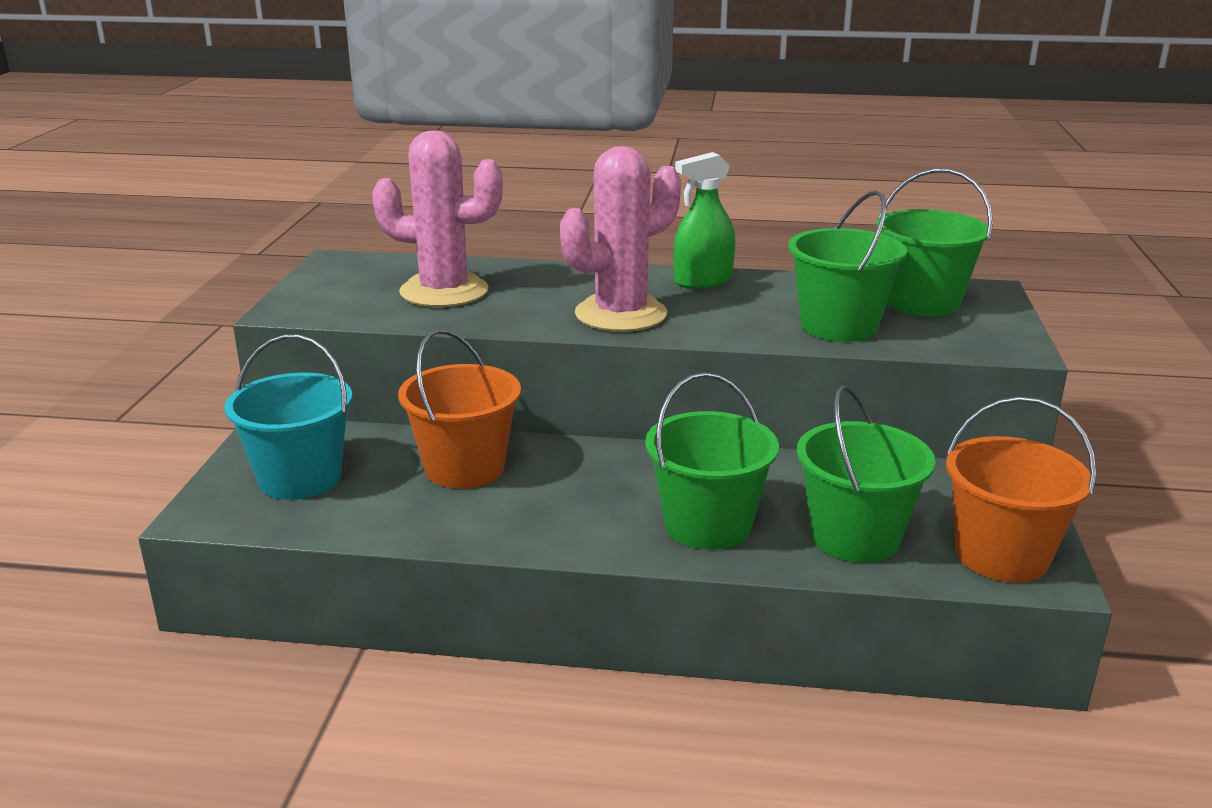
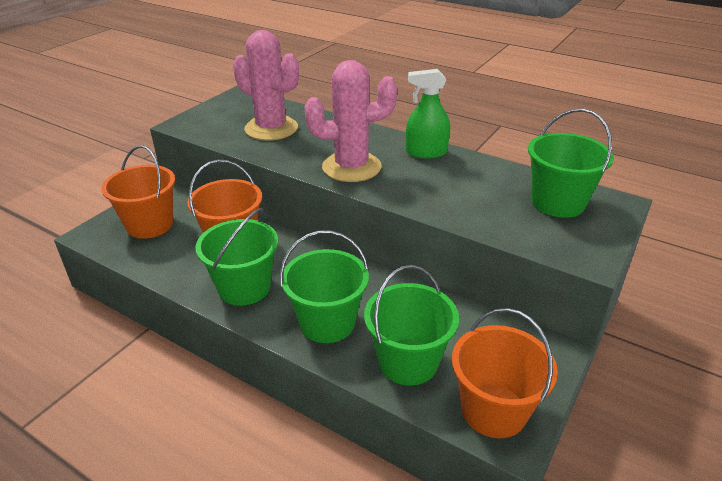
camera: 25 degrees right, 10 degrees up
turquoise bucket [224,334,353,500] -> orange bucket [101,145,175,239]
green bucket [788,190,907,342] -> green bucket moved to [195,208,278,306]

